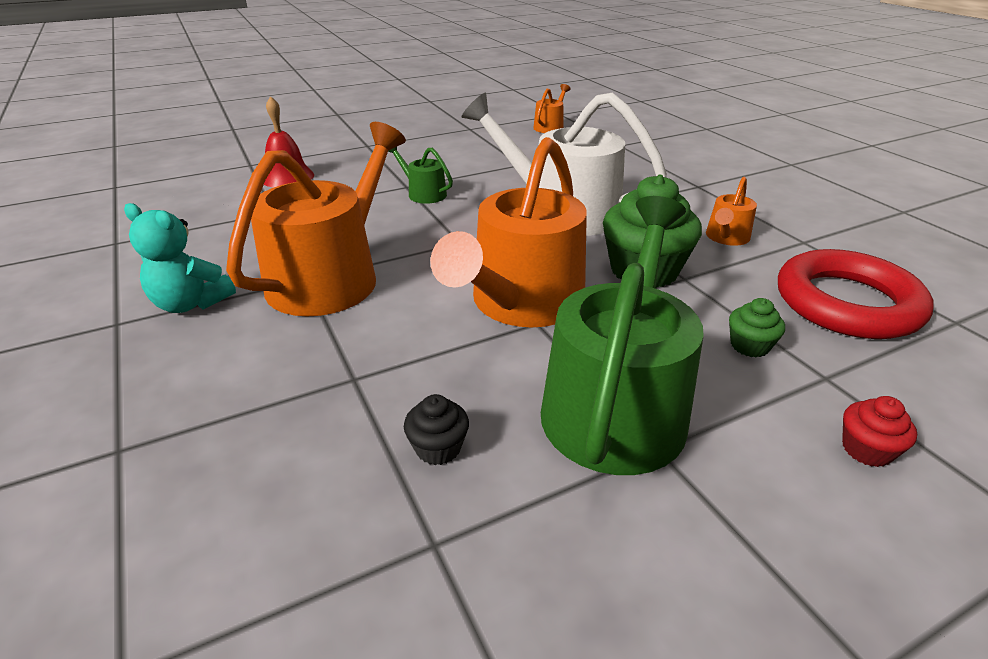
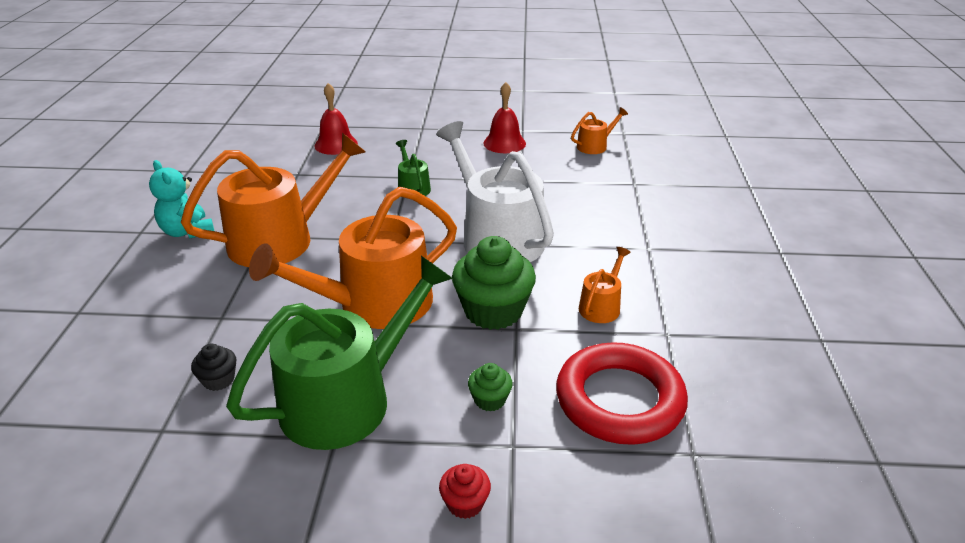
camera: 30 degrees right, 0 degrees up
orange watering can [706,177,757,246] -> orange watering can turned 150 degrees clockwise [579,247,631,323]
none -> red bell [483,82,526,153]

